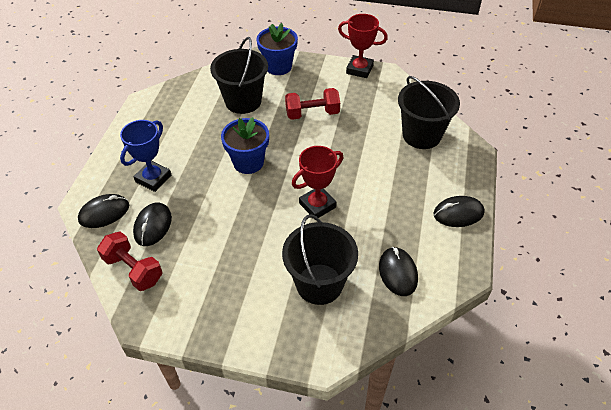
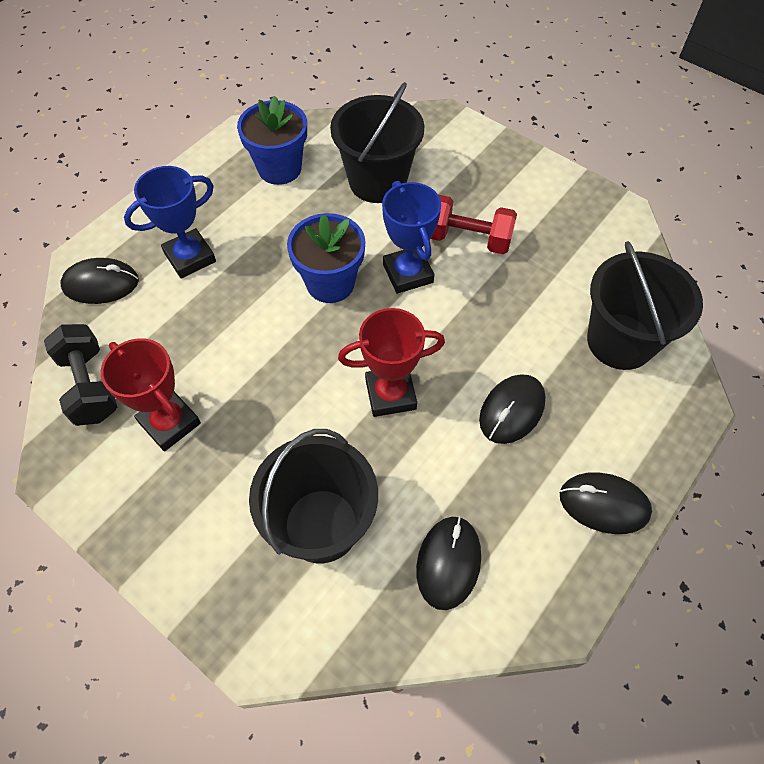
camera: 25 degrees right, 10 degrees up
red dumbbell [97,231,162,291] -> black dumbbell [44,324,117,426]
black mouse [133,203,172,246] -> black mouse moved to [479,374,546,444]
blue flower pot [257,23,298,75] -> blue flower pot moved to [237,96,307,185]
red trophy [338,14,388,78] -> red trophy moved to [101,338,201,451]
none -> blue trophy [382,181,441,294]

